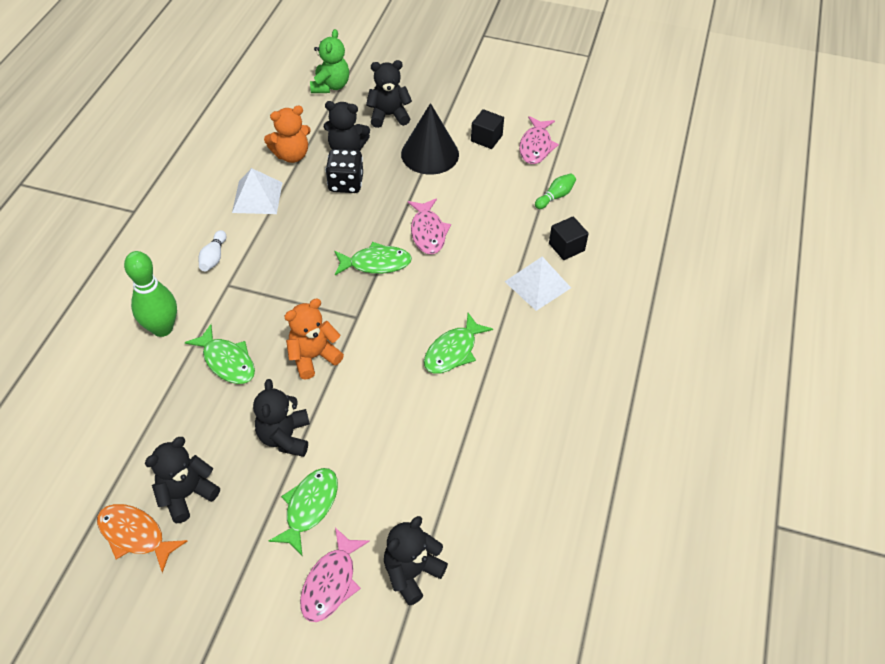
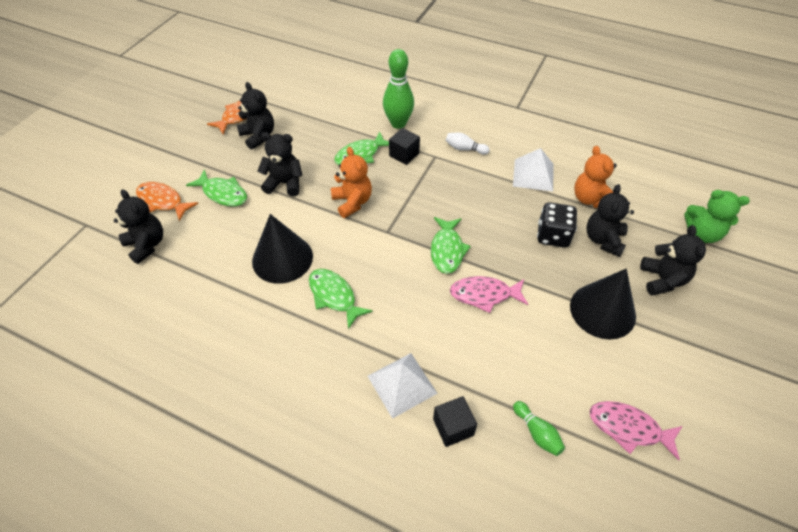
camera: 100 degrees right, 0 degrees up
pink fish [300,528,370,622] -> orange fish [136,182,199,221]
black cube [471,109,504,149] -> black cube moved to [389,128,420,165]
none -> black cone [252,214,313,284]

